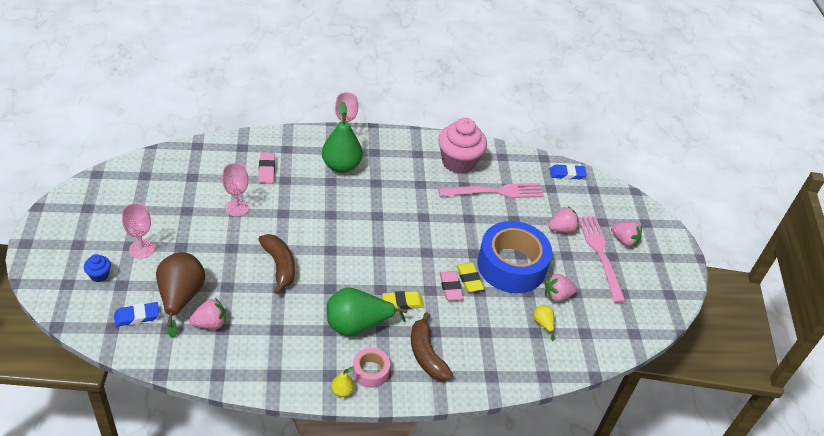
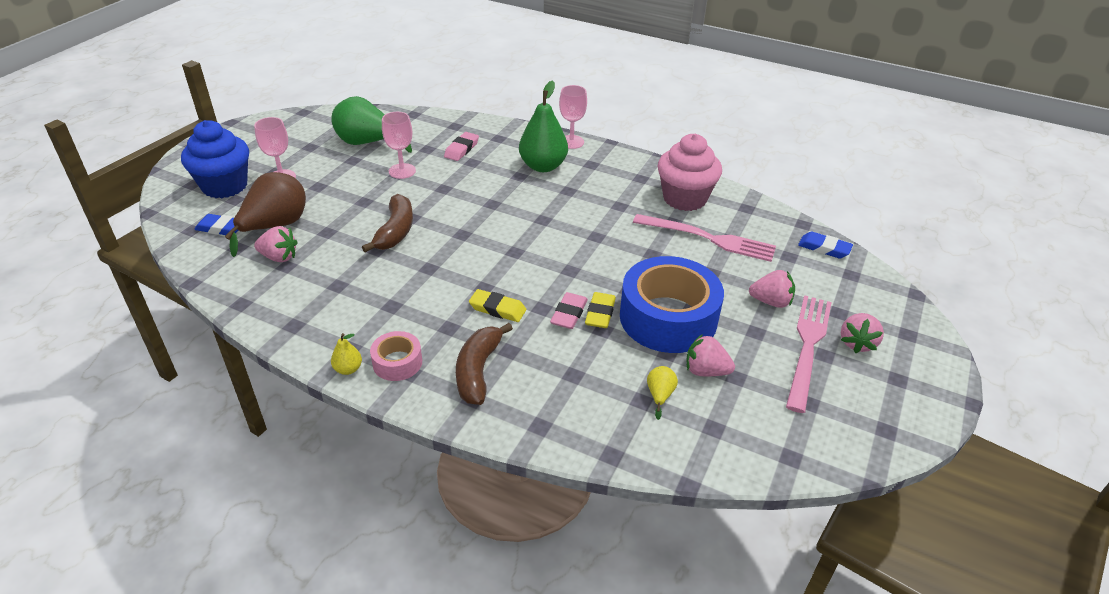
camera: 35 degrees right, 5 degrees down
blue cupcake [84,254,111,282] -> blue cupcake [181,120,249,198], size x2.24
green pear [327,288,408,336] -> green pear moved to [331,96,412,153]
pink strawberry [611,221,642,247] -> pink strawberry turned 45 degrees clockwise [841,313,884,354]

